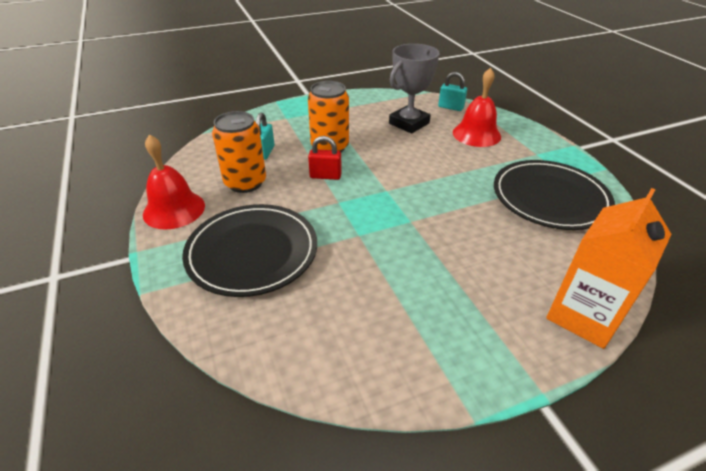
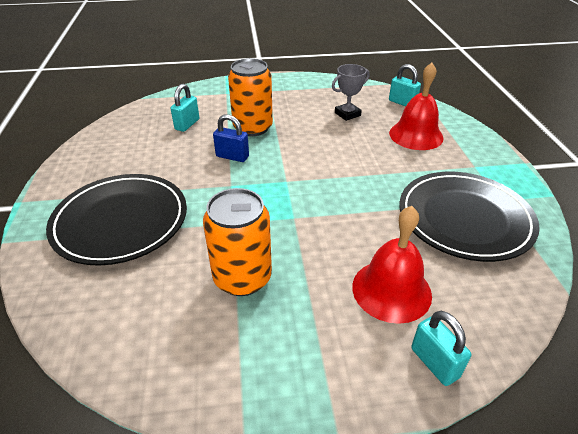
camera: 15 degrees right, 0 degrees up
red bell [143,134,205,229] -> red bell moved to [352,206,432,324]
orange can [212,111,266,193] -> orange can moved to [203,188,272,296]
red padlock [308,136,342,180] -> blue padlock [213,114,249,162]
grey trophy [389,44,440,134] -> grey trophy [332,64,370,121], size x0.60
orange carton [546,188,671,349] -> turquoise padlock [411,311,471,386]

